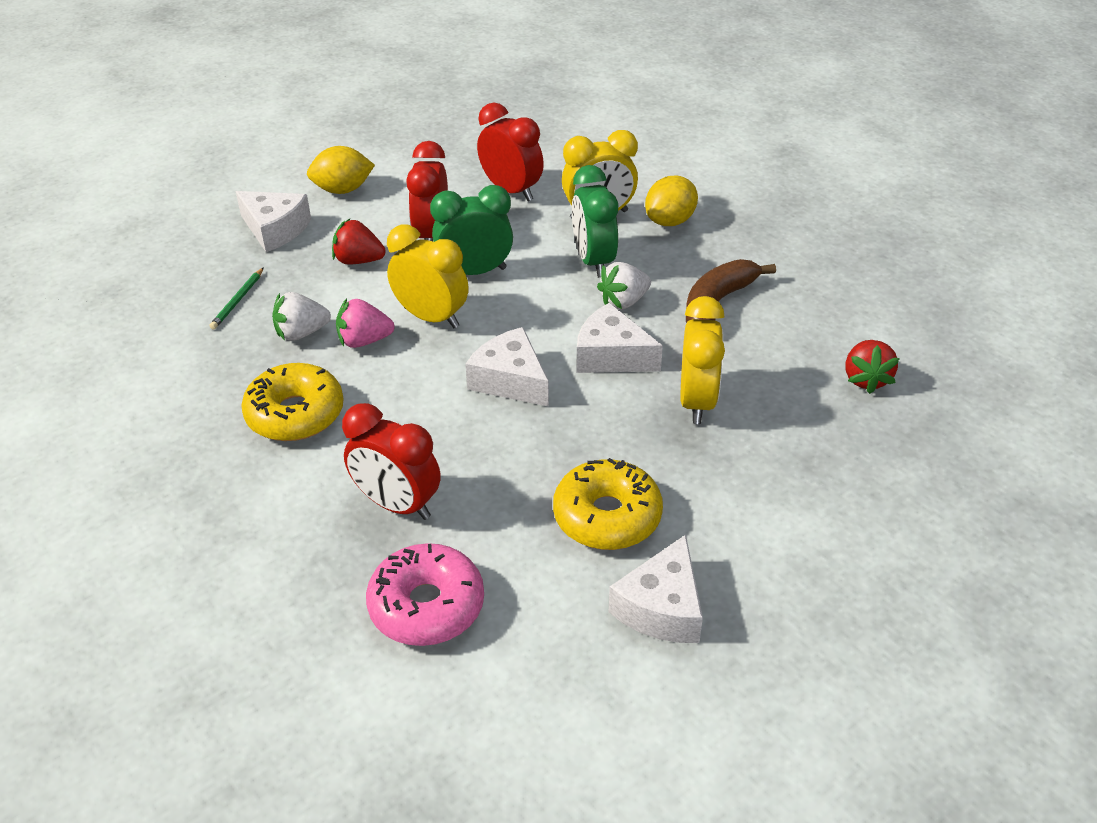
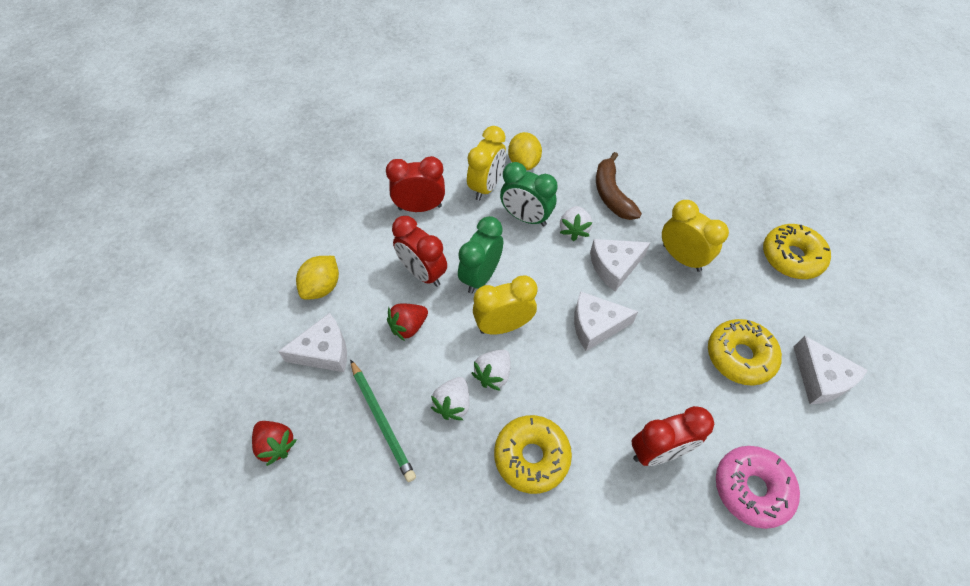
camera: 50 degrees left, 15 degrees up
green pencil [209,267,264,329] -> green pencil [350,359,416,482], size x1.71
pink strawberry [336,299,395,348] -> white strawberry [472,349,510,391]
red strawberry [845,340,900,394] -> red strawberry moved to [252,421,297,466]
none -> yellow donut [763,224,831,279]

